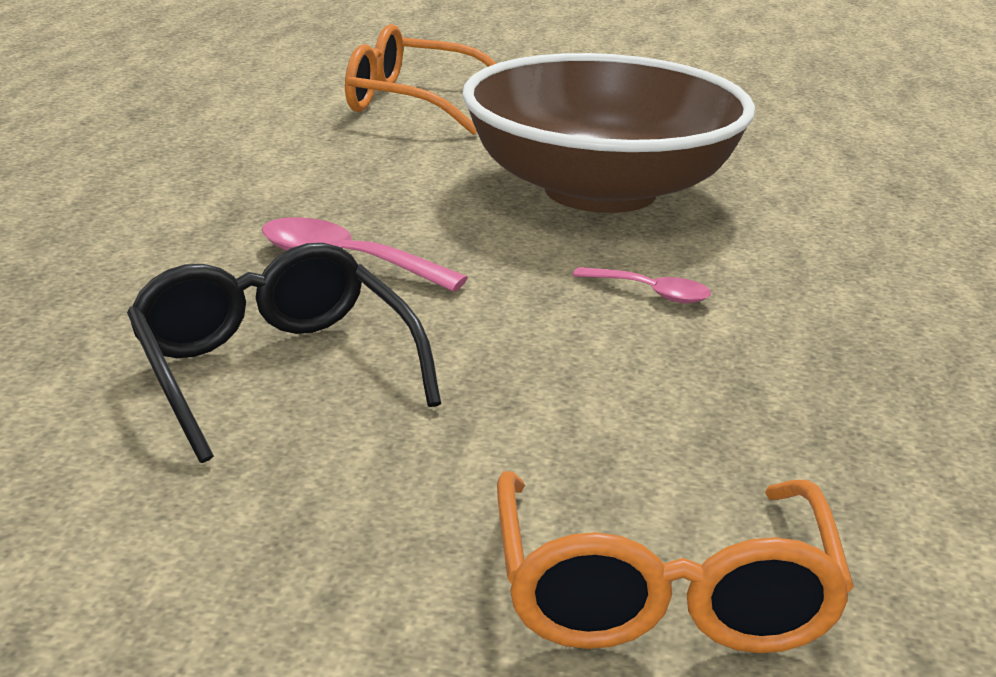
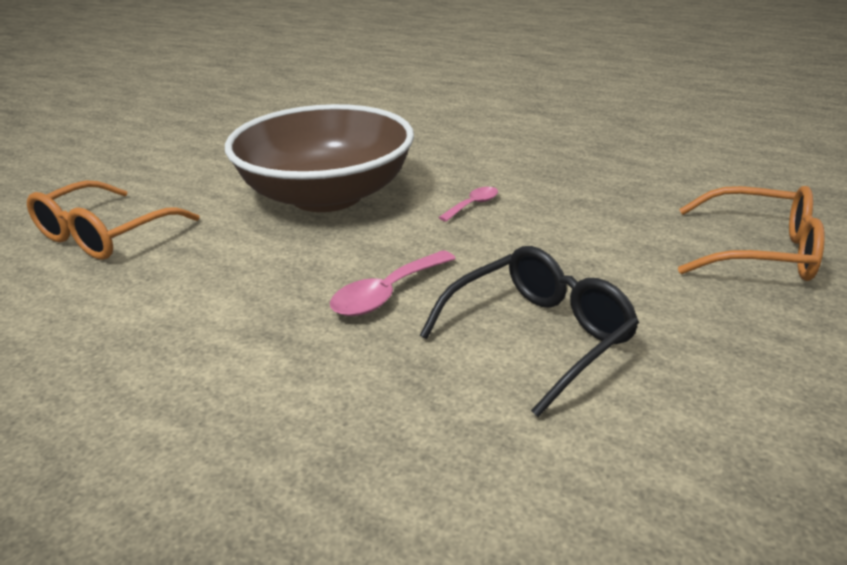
camera: 70 degrees left, 5 degrees up
black glasses [127,243,441,463] -> black glasses turned 150 degrees clockwise [420,246,639,417]

